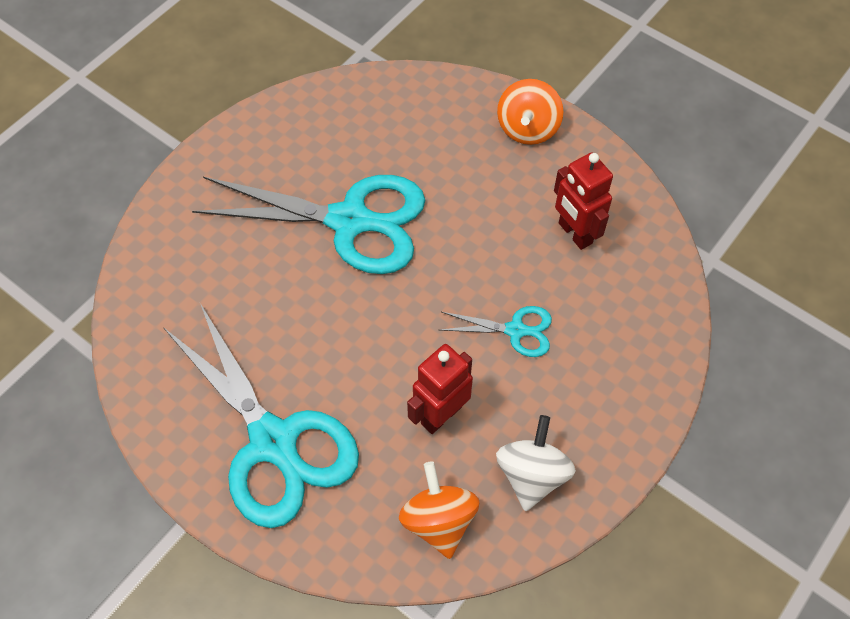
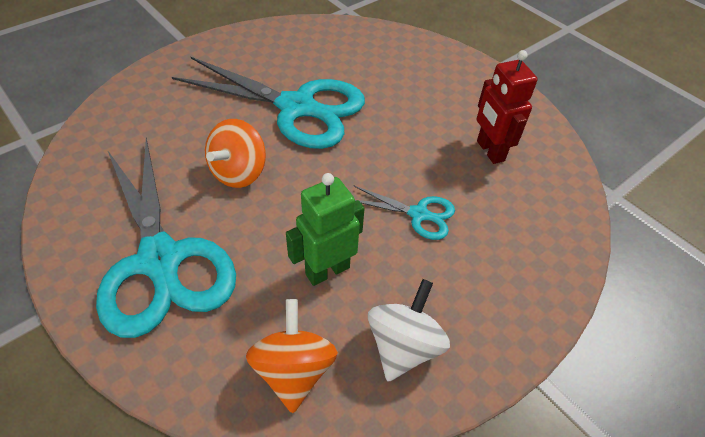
camera: 10 degrees right, 10 degrees down
red robot [407,344,473,434] -> green robot [286,173,365,286]
orange spinning top [497,79,563,145] -> orange spinning top moved to [205,119,266,188]

